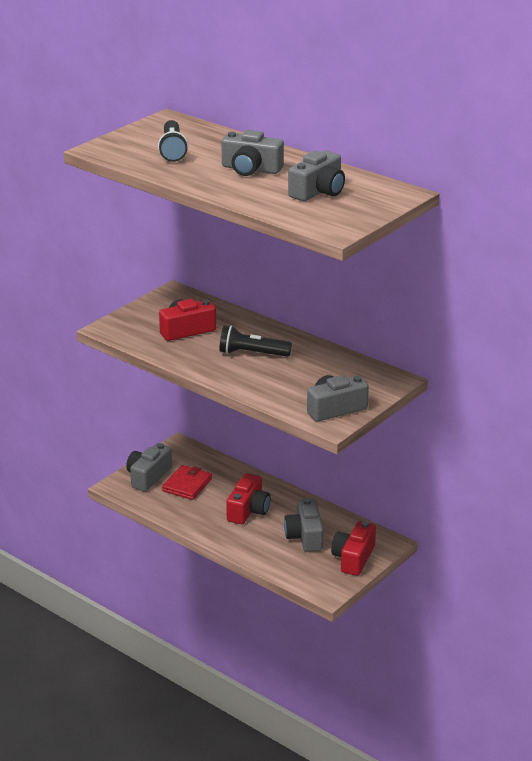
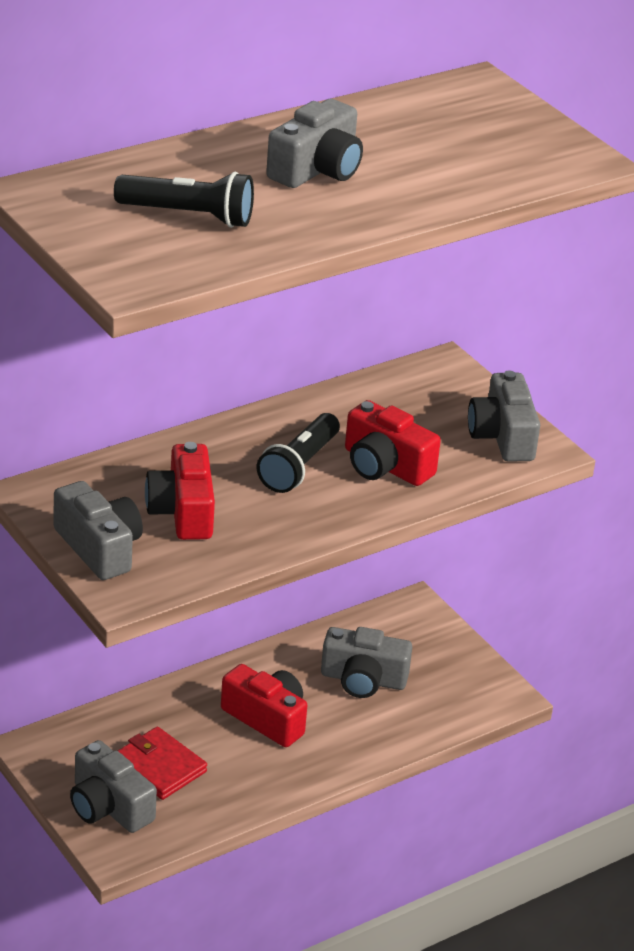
camera: 75 degrees left, 5 degrees up
grey camera [288,150,345,201] -> grey camera moved to [54,481,143,580]
red camera [331,521,376,576] -> red camera moved to [345,400,441,486]

